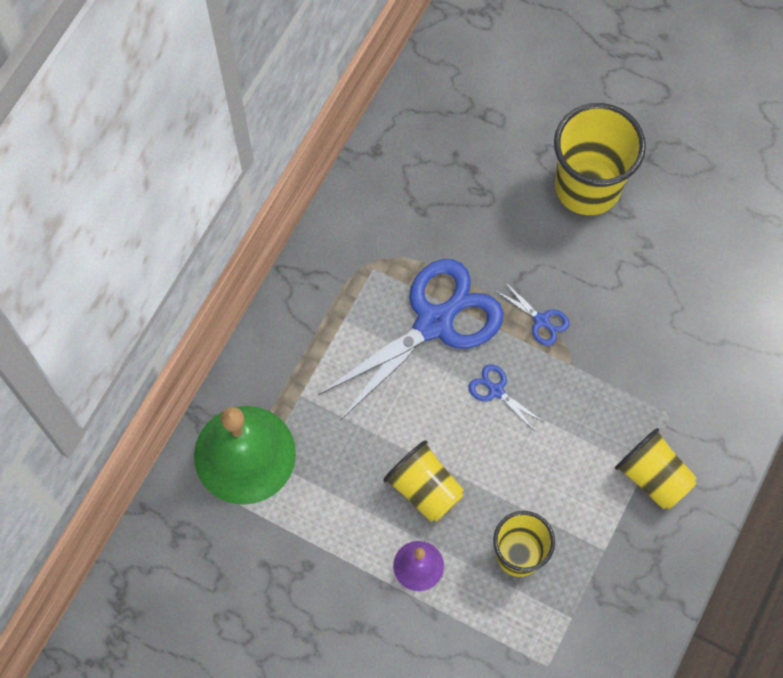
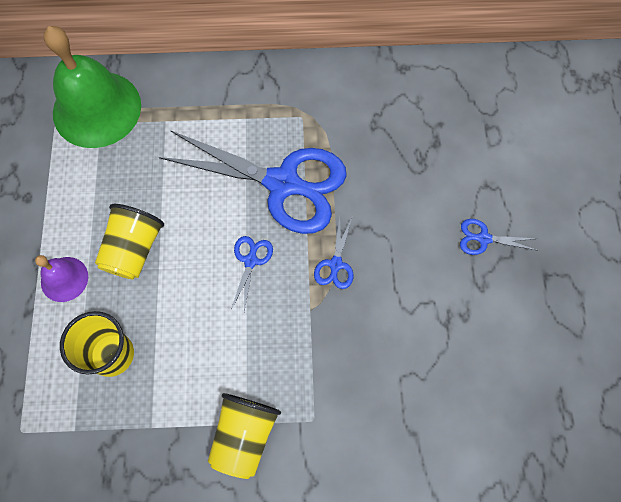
camera: 60 degrees right, 0 degrees up
yellow cup [554,103,646,215] -> blue scissors [460,219,538,255]

